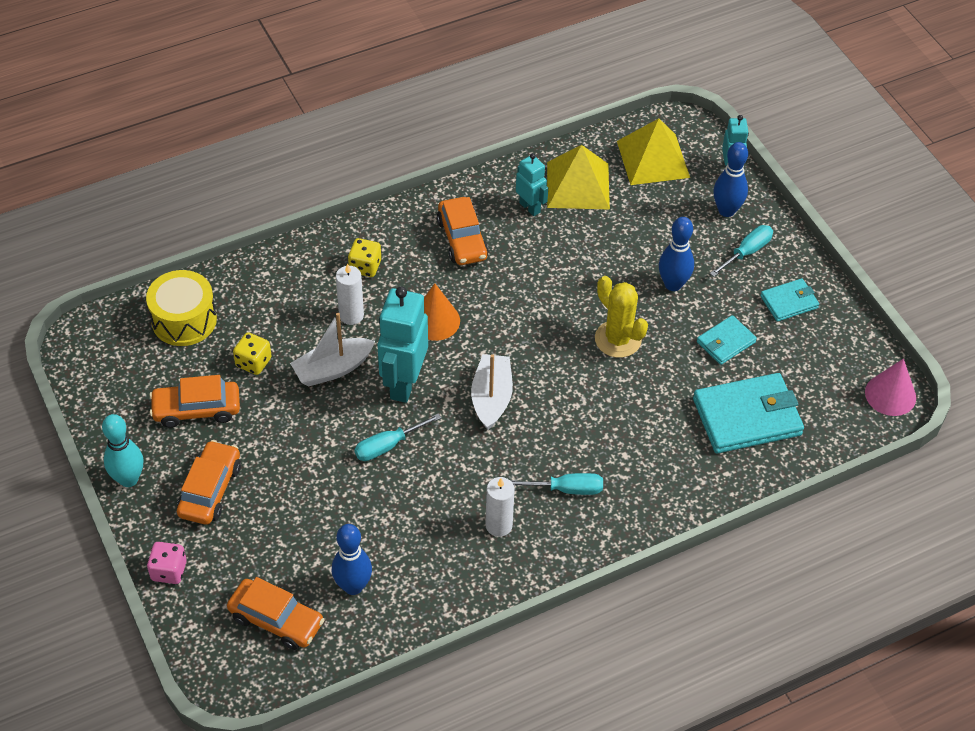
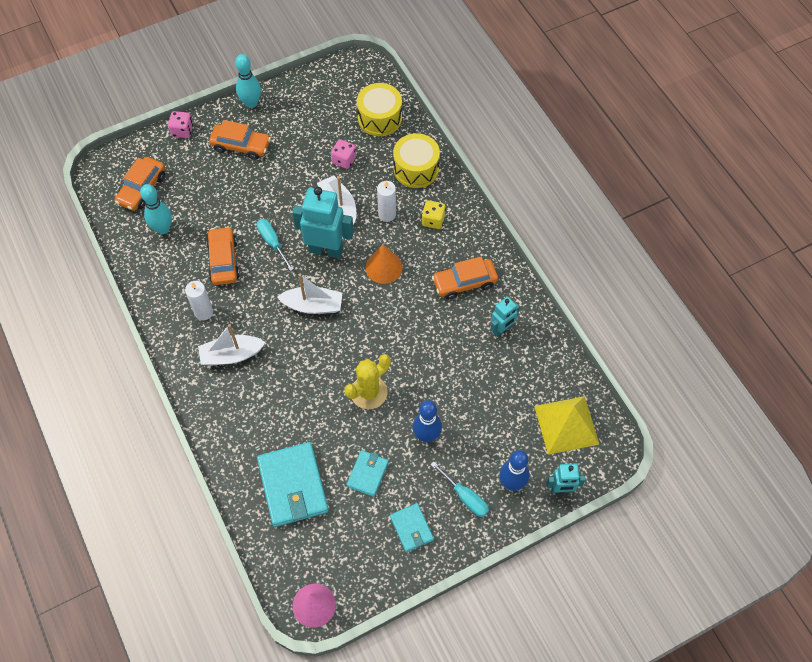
camera: 90 degrees right, 10 degrees up
orange car [149,375,240,428] -> orange car moved to [206,226,240,285]
yellow dice [233,332,272,375] -> pink dice [331,139,356,169]
blue bowling pin [332,524,372,595] -> turquoise bowling pin [140,184,172,234]
turquoise screwdriver [510,473,603,495] -> white boat [198,324,266,365]
yellow pyramid [547,145,610,210] -> none
turquoise wallet [697,315,757,365] -> turquoise wallet turned 60 degrees clockwise [346,450,389,497]
none -> yellow drum [393,133,440,188]

